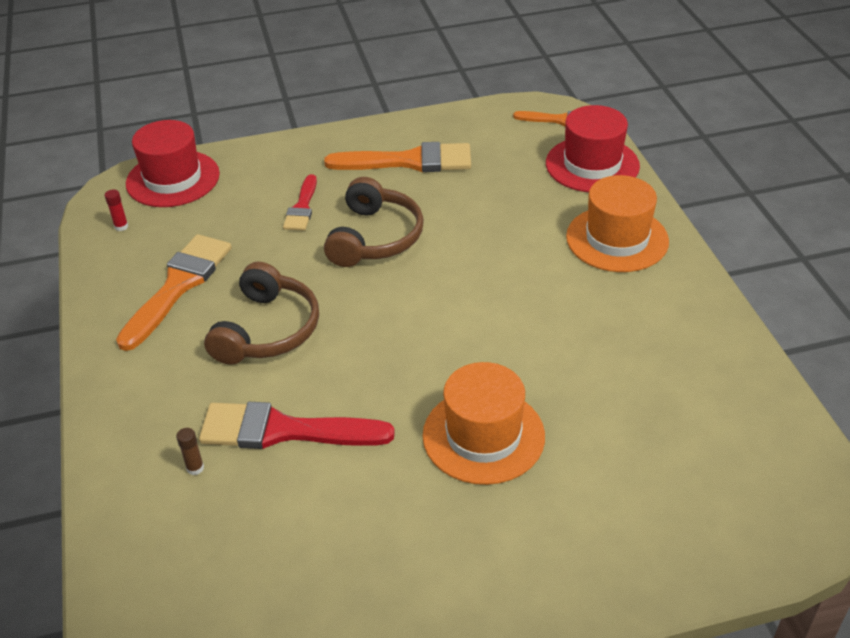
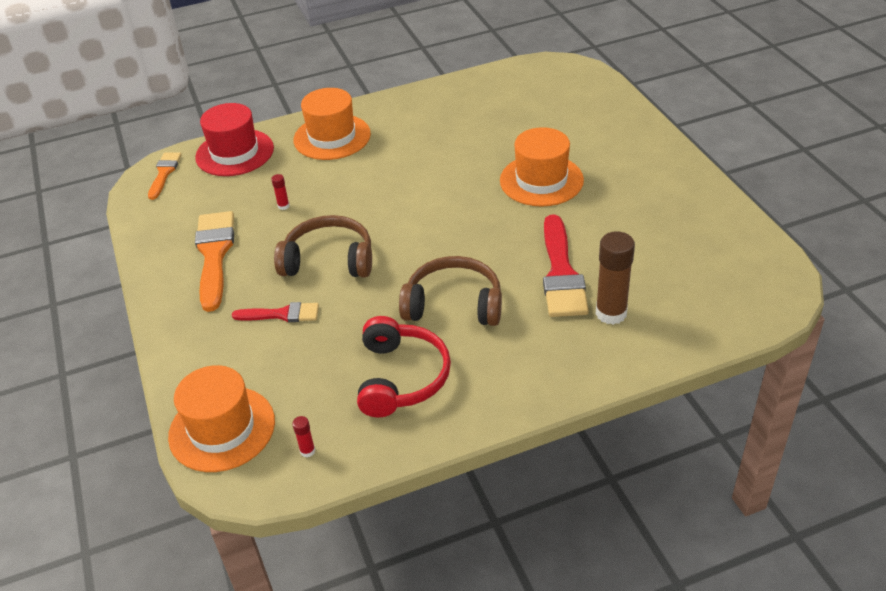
camera: 95 degrees left, 0 degrees up
orange brush [116,234,232,351] -> red headphones [357,316,451,417]
red hat [126,120,220,207] -> orange hat [168,365,275,472]
brown glue stick [176,428,204,475] -> brown glue stick [596,231,635,325], size x2.28
none -> red glue stick [271,174,290,210]

